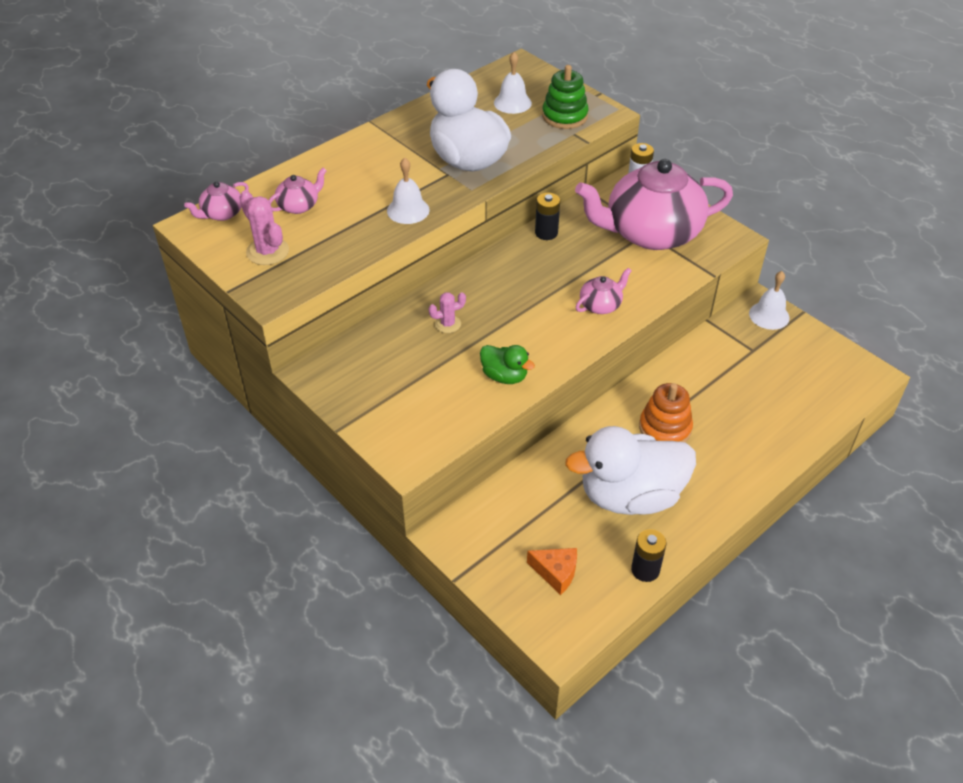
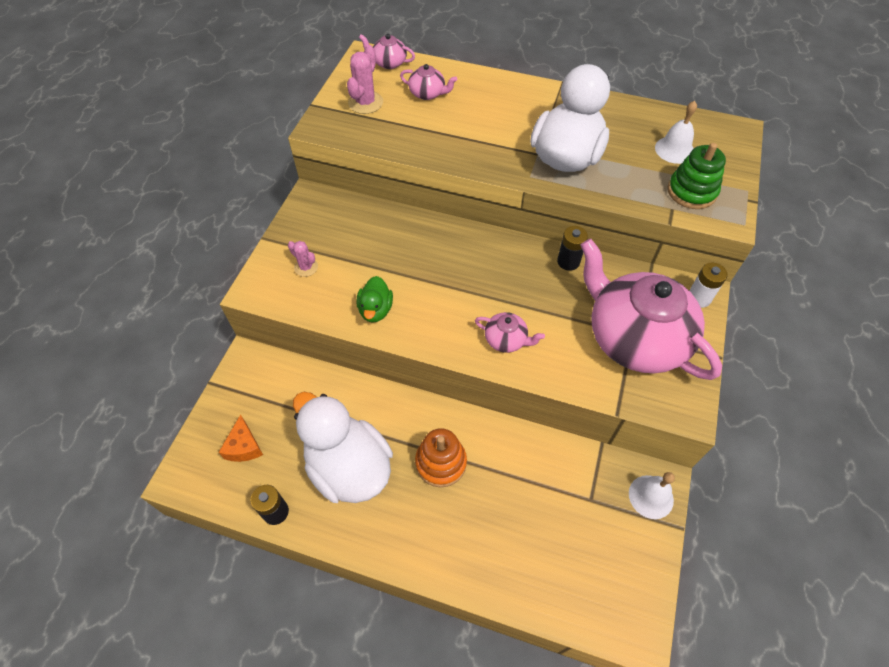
camera: 60 degrees right, 10 degrees up
white bell [387,158,430,224] -> none
pink cactus [428,292,466,333] -> pink cactus moved to [288,241,318,277]

